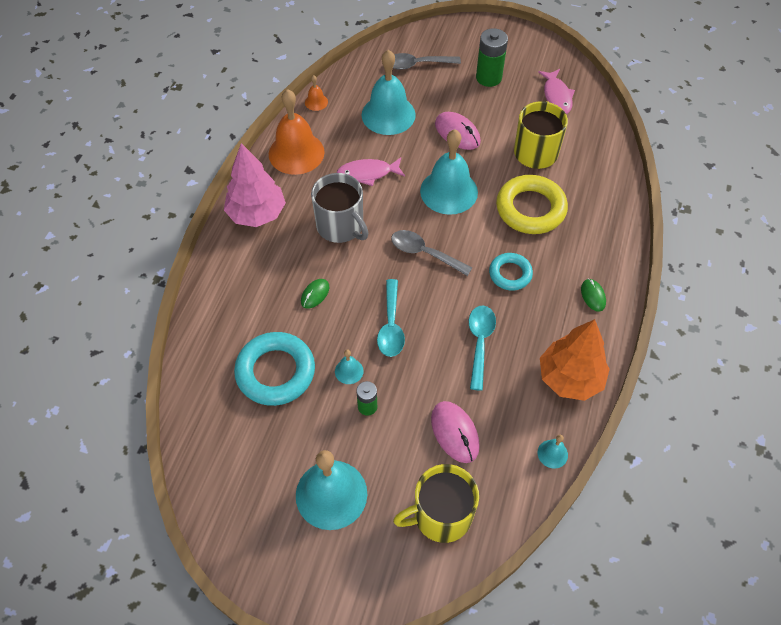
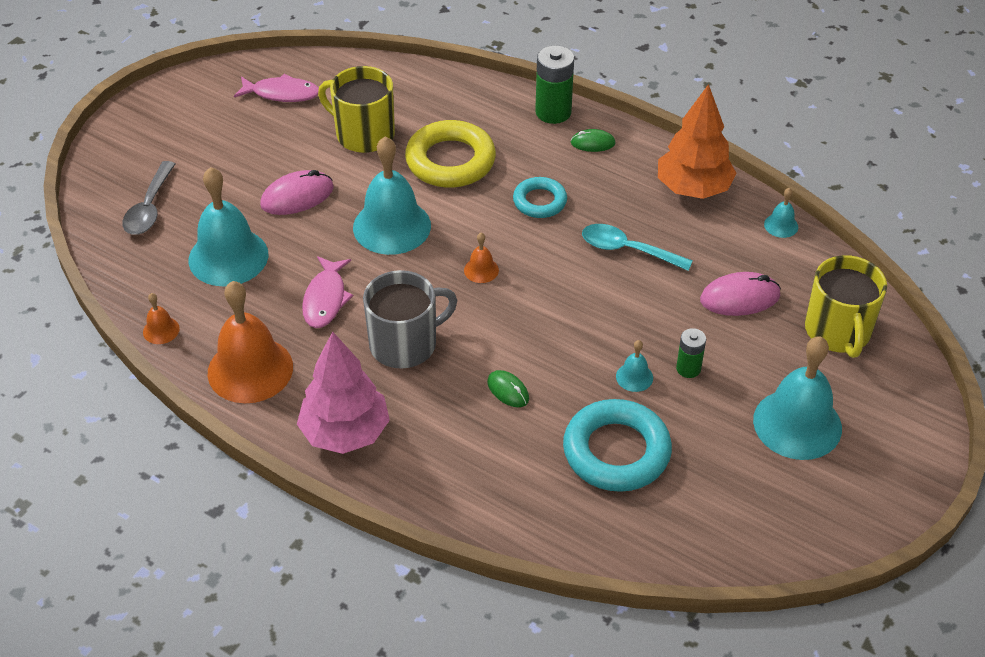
camera: 75 degrees left, 10 degrees down
turquoise spoon [377,279,405,357] -> none
grey spoon [391,230,472,276] -> orange bell [464,233,499,283]
green battery [476,28,508,87] -> green battery moved to [535,45,574,124]

